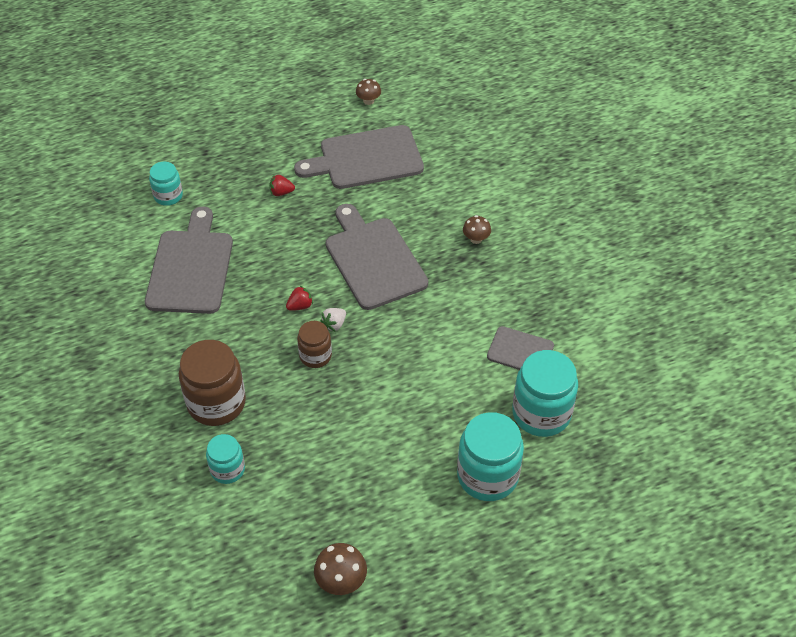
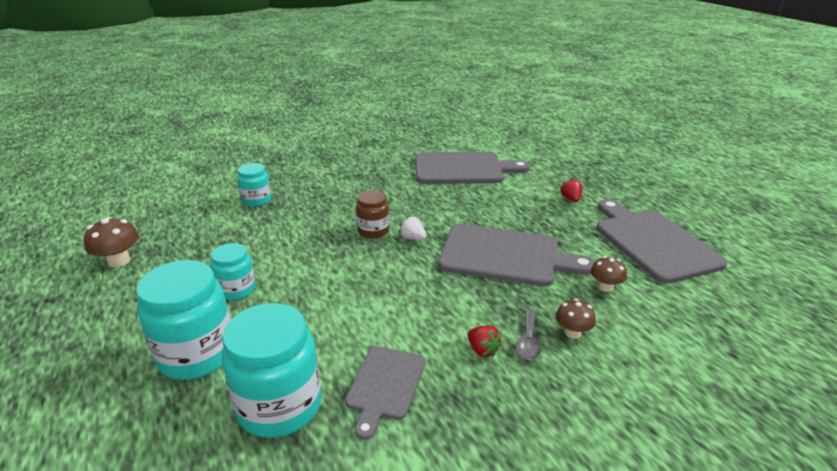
camera: 85 degrees right, 20 degrees down
turquoise jar [149,162,183,206] -> turquoise jar moved to [211,243,256,300]
brown jar [179,340,246,426] -> none
red strawberry [286,285,313,311] -> red strawberry moved to [468,326,502,357]
grey cutting board [326,204,428,310] -> grey cutting board turned 45 degrees clockwise [438,224,595,287]
brown mushroom [356,79,381,105] -> brown mushroom moved to [591,256,627,292]
none -> grey spoon [516,309,541,360]

